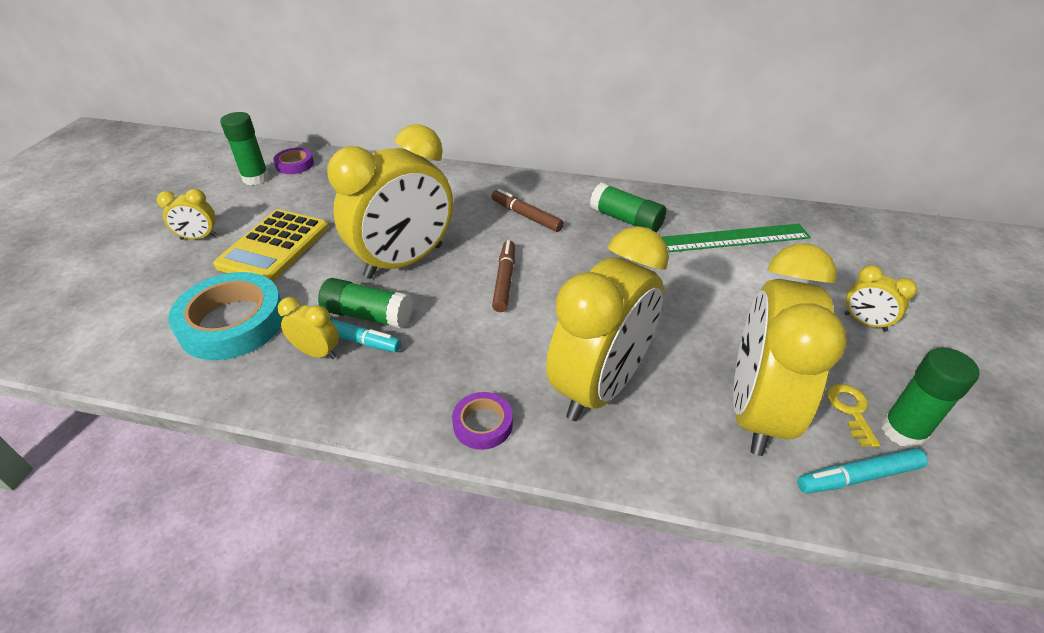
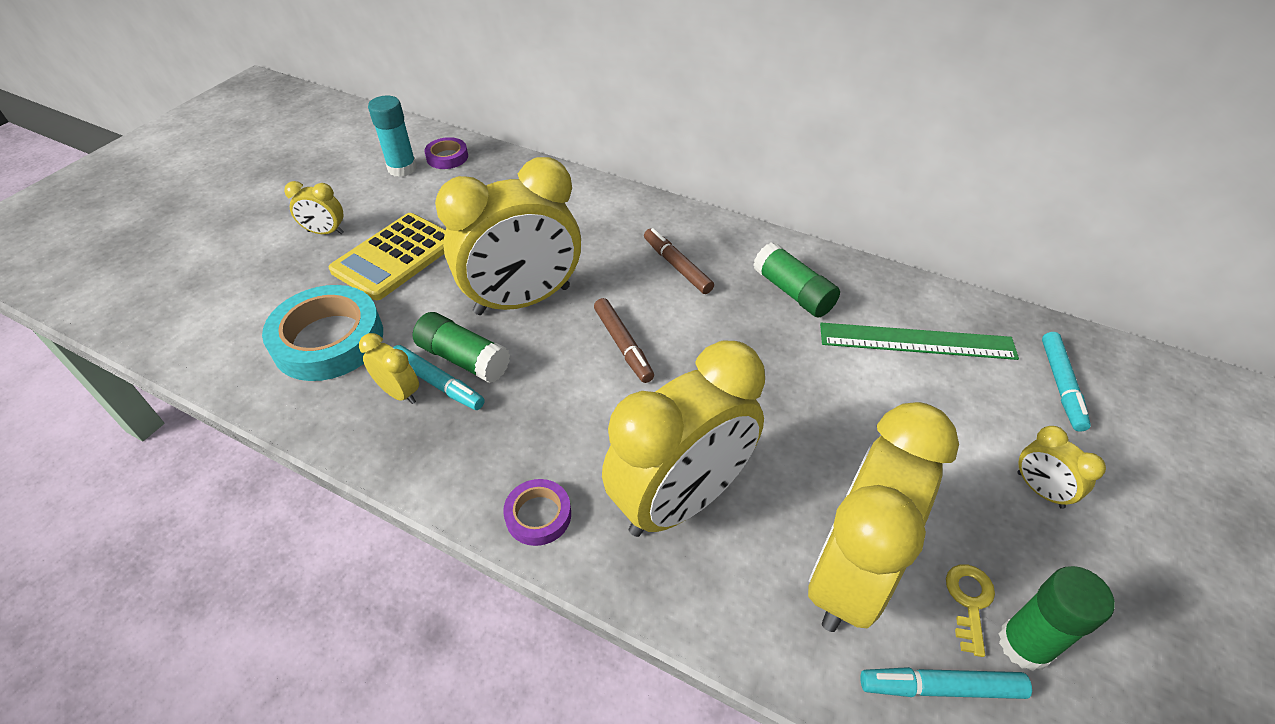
camera: 15 degrees right, 5 degrees up
green glue stick [220,112,270,185] -> turquoise glue stick [368,95,417,177]
brown marker [492,240,515,312] -> brown marker turned 135 degrees clockwise [594,298,654,383]
none -> turquoise marker [1042,332,1091,431]

